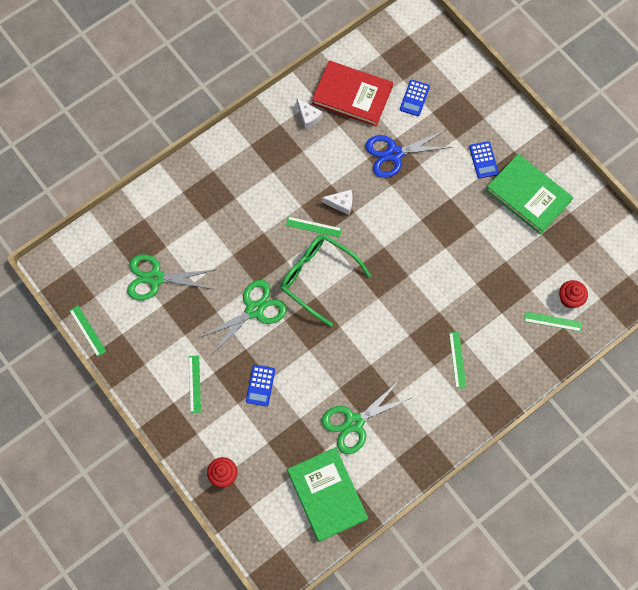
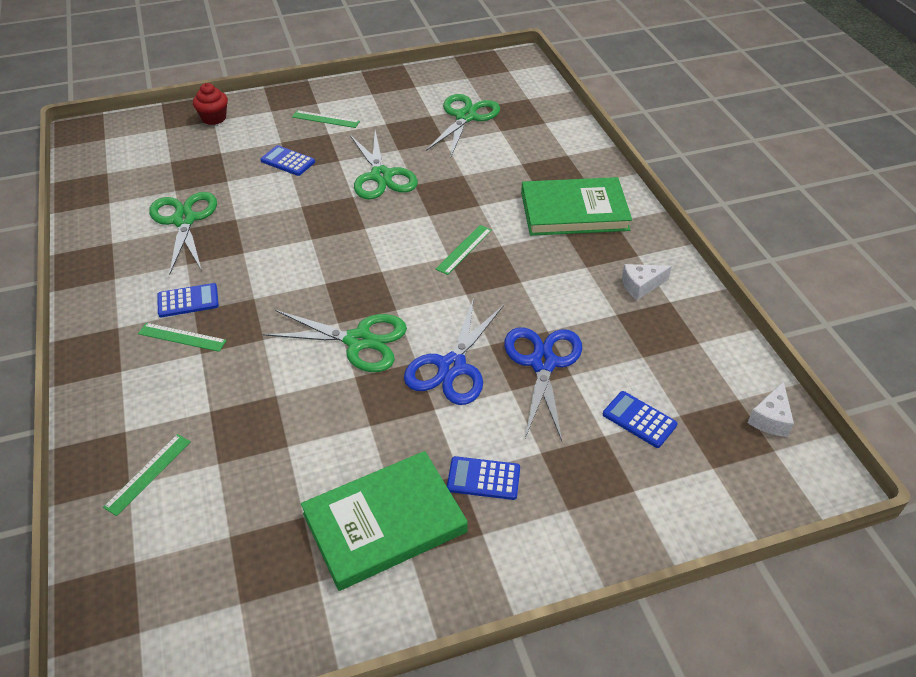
camera: 110 degrees right, 25 degrees down
green ruler [69,306,106,357] -> none
green glasses [280,234,371,327] -> none
green book [287,447,368,542] -> green book moved to [521,177,632,236]
red book [312,61,393,126] -> none
white cheese [322,190,353,215] -> white cheese moved to [748,381,794,437]
red cupcake [559,280,588,308] -> none
none -> blue calculator [157,283,219,317]
none -> green scissors [263,310,407,372]
none -> blue scissors [404,298,504,405]

